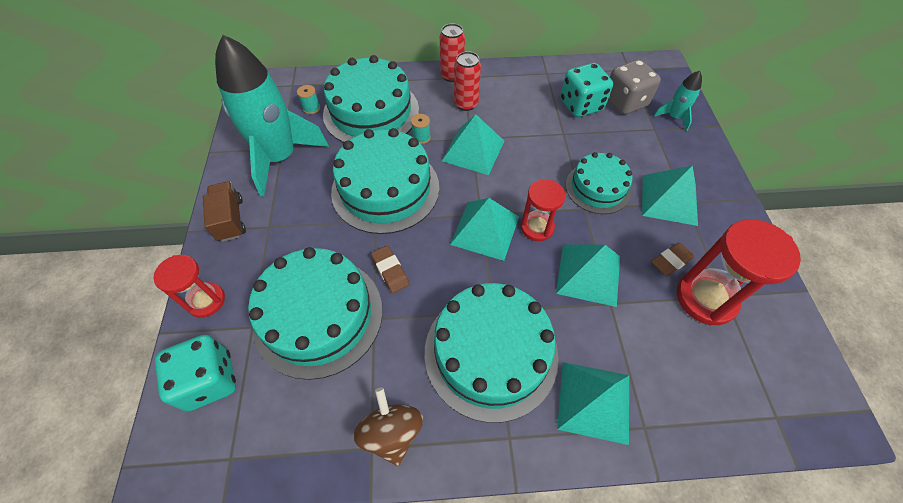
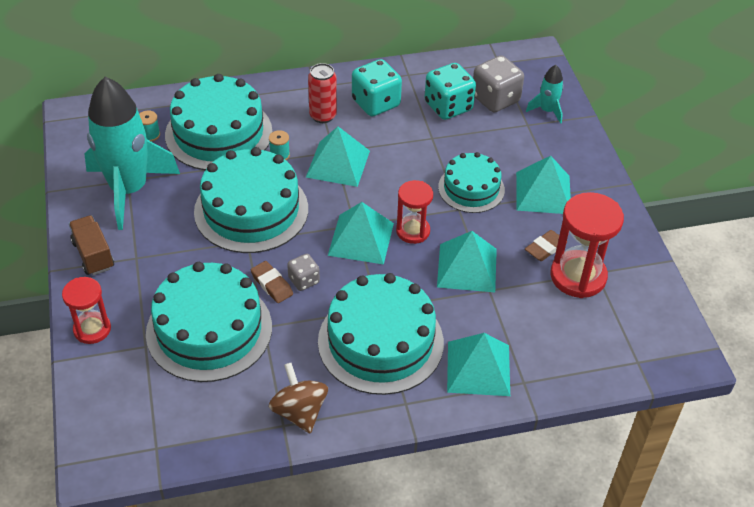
camera: 10 degrees left, 10 degrees down
turquoise dice [155,335,236,411] -> turquoise dice moved to [352,59,402,116]
red can [440,23,465,82] -> none
none -> grey dice [287,254,320,291]

